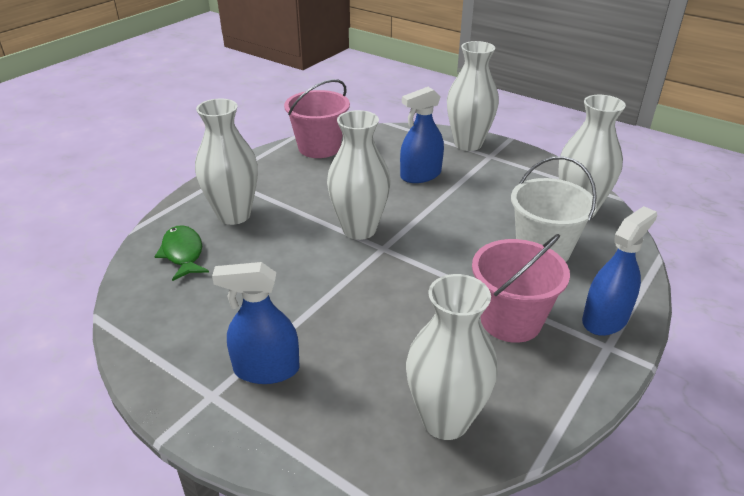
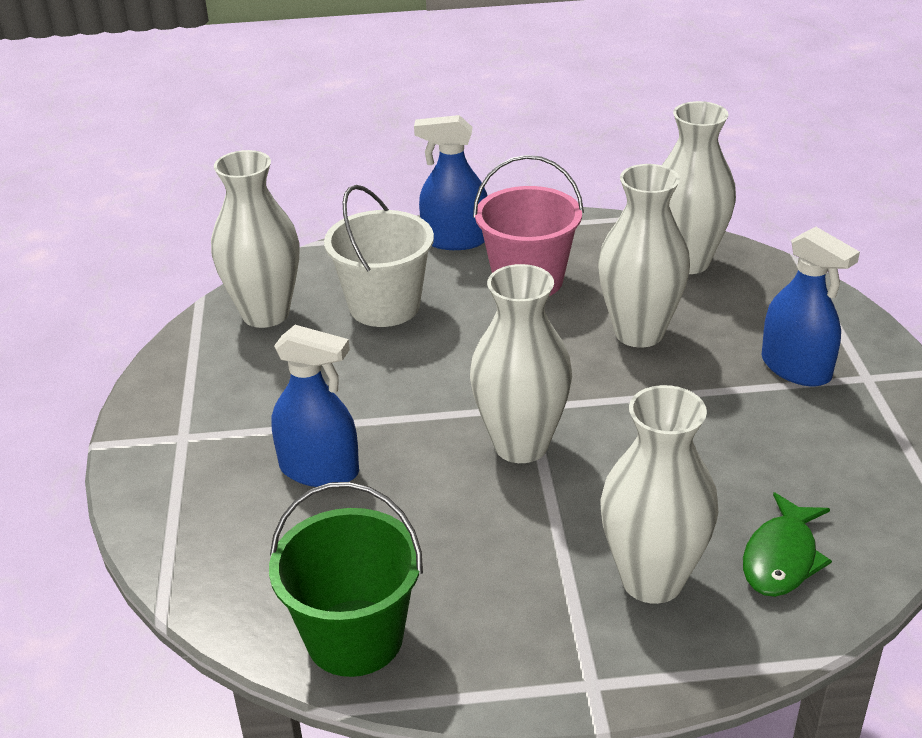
camera: 130 degrees left, 0 degrees up
pink bucket [284,79,350,158] -> green bucket [269,482,423,677]
white vase [447,41,499,151] -> white vase moved to [598,164,690,348]

